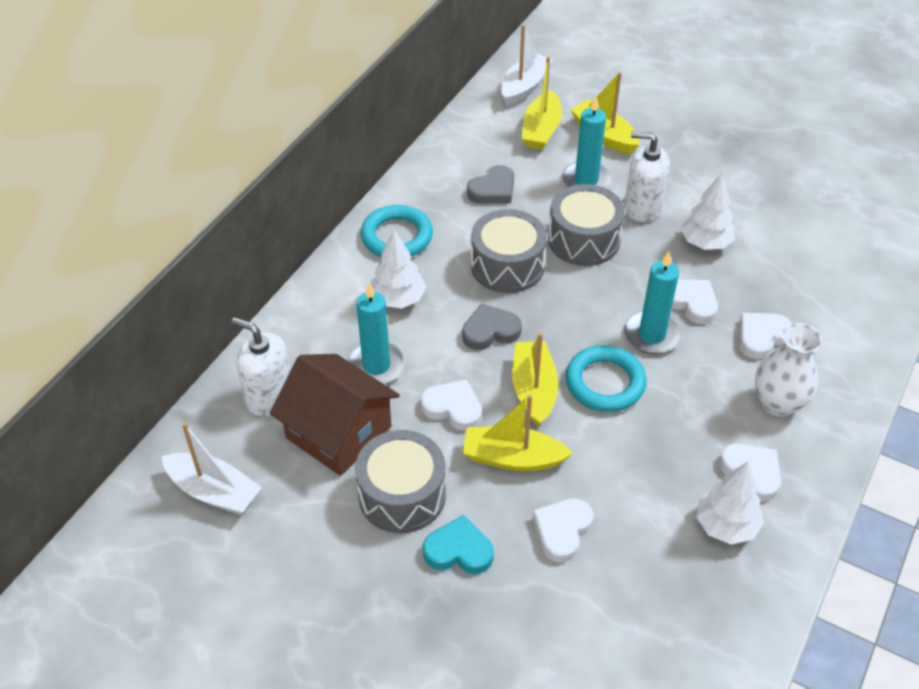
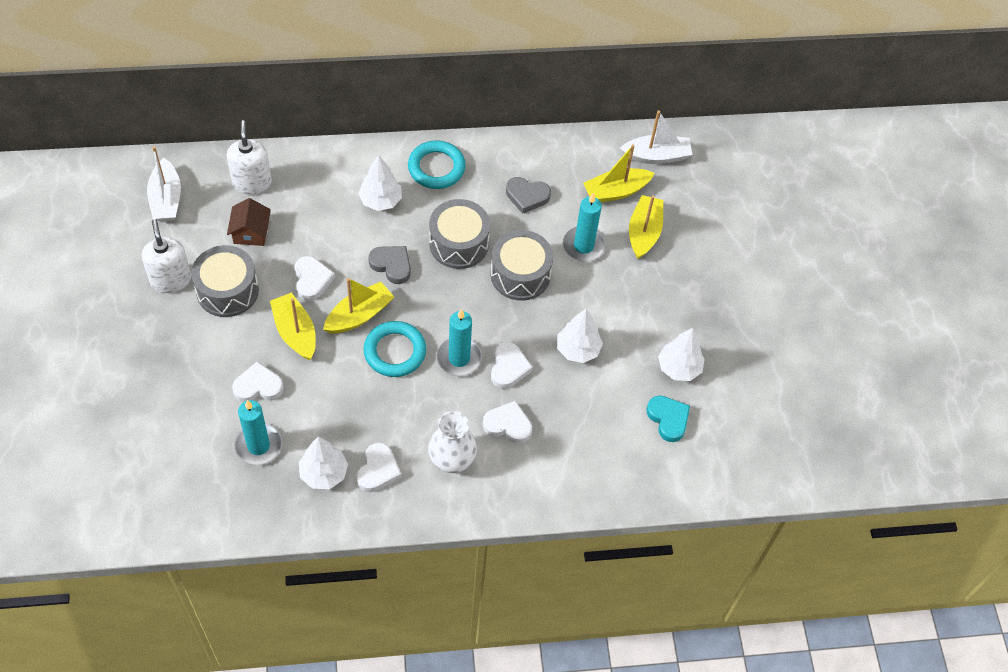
camera: 50 degrees right, 10 degrees up
brown house [270,354,400,476] -> brown house [227,198,271,246], size x0.56
turquoise candle [348,283,405,384] -> turquoise candle moved to [234,400,282,466]
turquoise heart [423,515,494,574] -> turquoise heart moved to [646,396,690,442]
white soap dispenser [624,131,670,222] -> white soap dispenser moved to [142,219,191,293]
none -> white tree [658,328,705,381]

